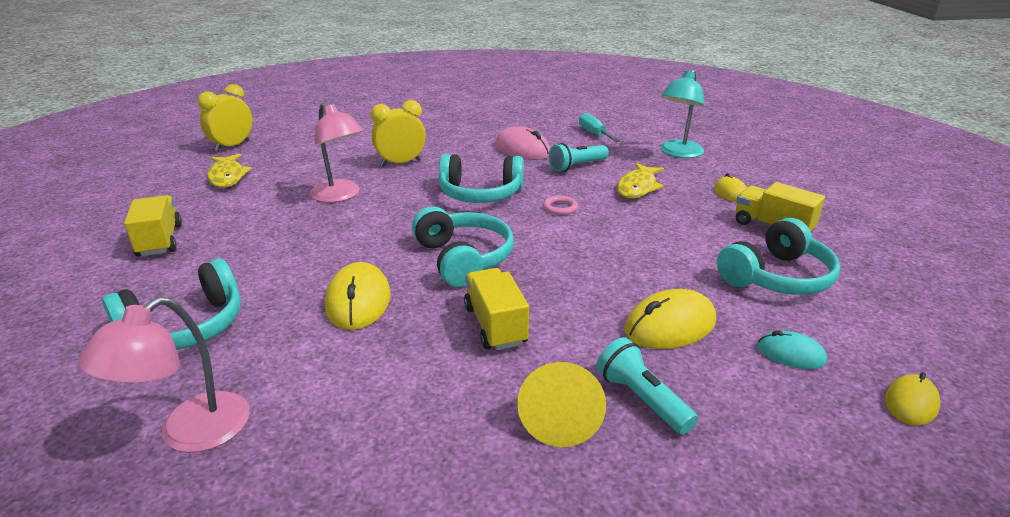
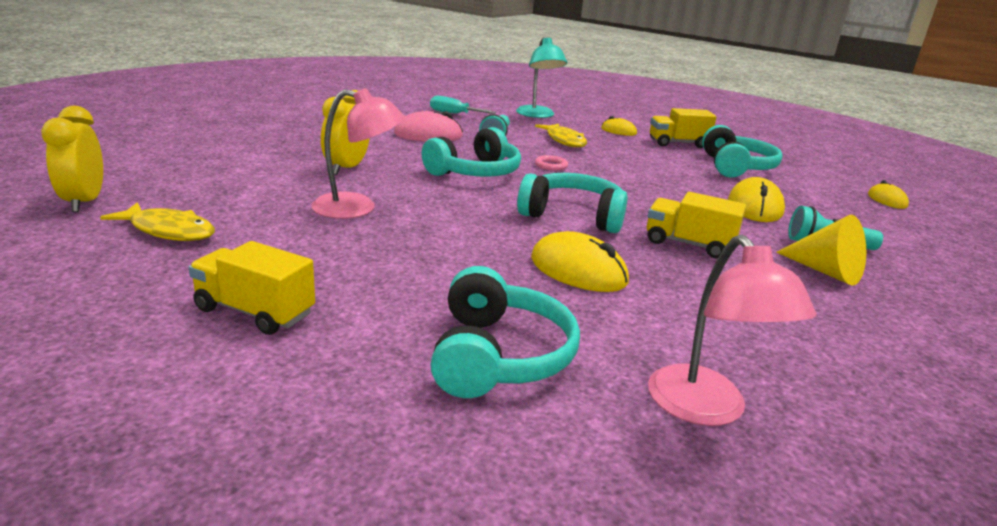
camera: 50 degrees left, 5 degrees down
turquoise mouse [757,330,827,369] -> none

